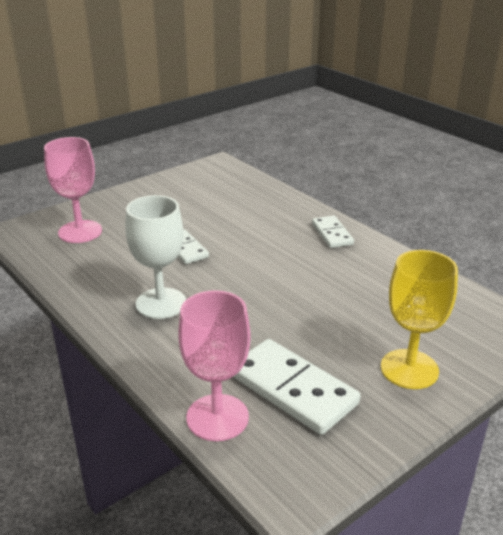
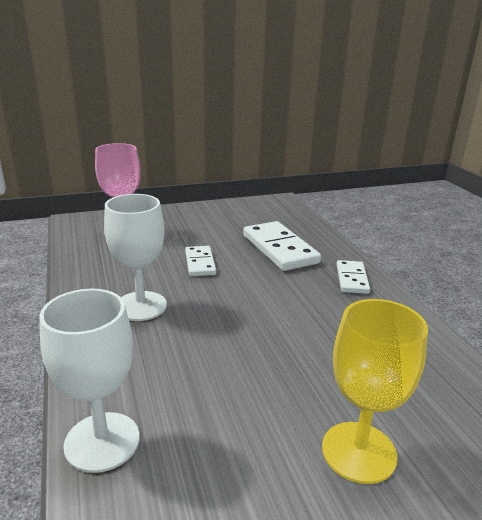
camera: 20 degrees right, 5 degrees down
pink goblet [179,290,251,441] -> white goblet [39,289,140,473]
white domino [233,339,360,435] -> white domino moved to [243,221,321,271]

